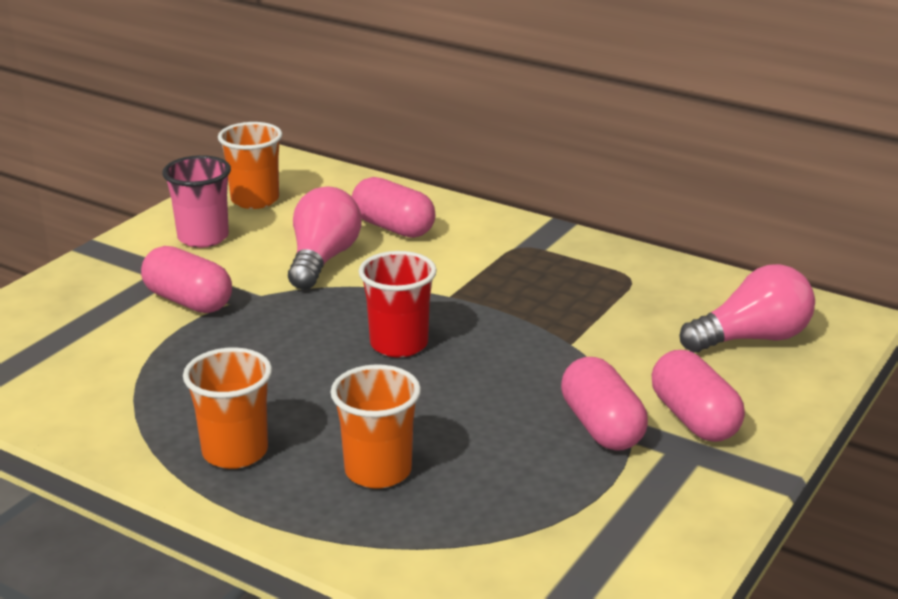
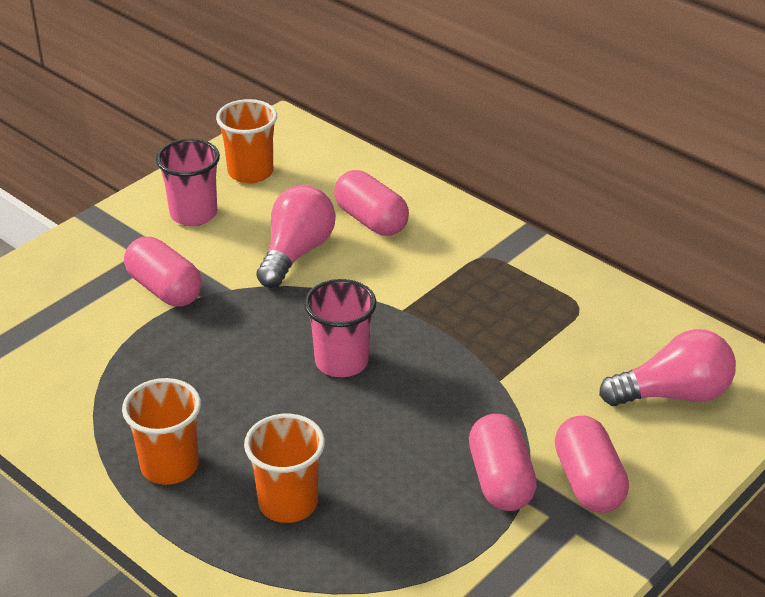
camera: 10 degrees right, 10 degrees up
red cup [359,251,437,358] -> pink cup [304,279,376,377]

